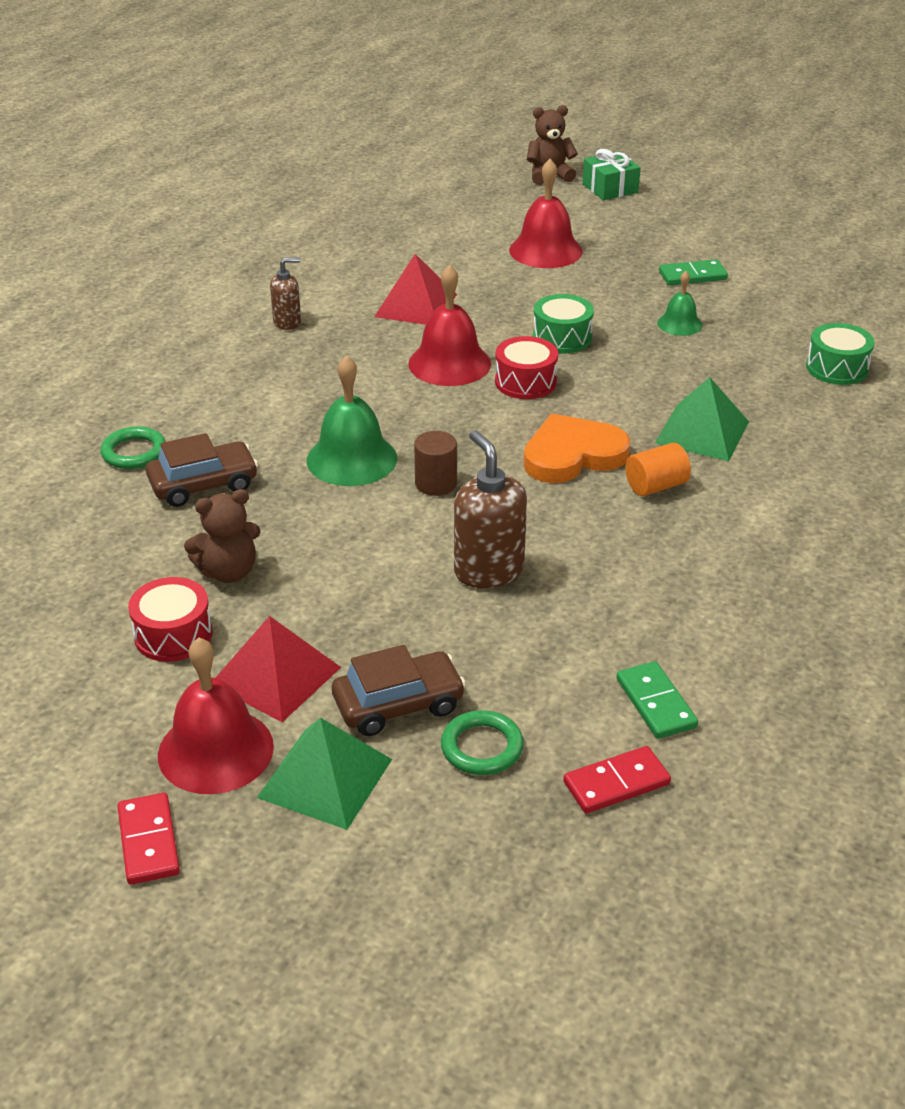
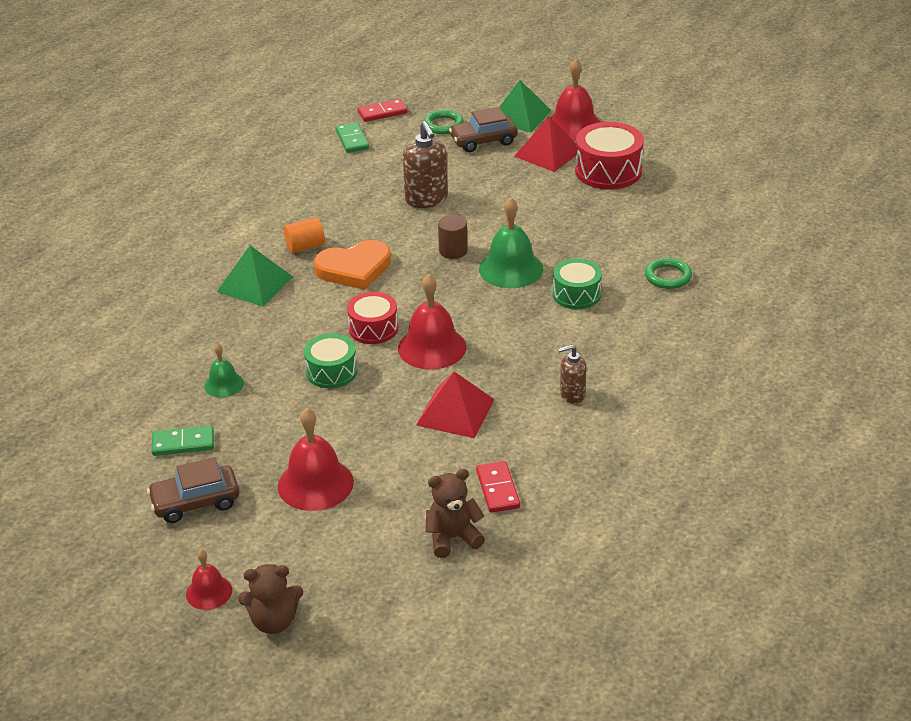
camera: 175 degrees left, 0 degrees up
red domino [117,793,180,885] -> red domino moved to [476,461,520,513]
red drum [128,577,212,662] -> red drum [575,122,644,190], size x1.53
brown car [146,433,258,507] -> brown car moved to [147,457,239,523]
brown teddy bear [184,489,261,583] -> brown teddy bear moved to [425,469,485,558]
green gift [582,149,641,200] -> red bell [186,550,232,610]
green drum [806,323,875,385] -> green drum moved to [553,258,602,309]

